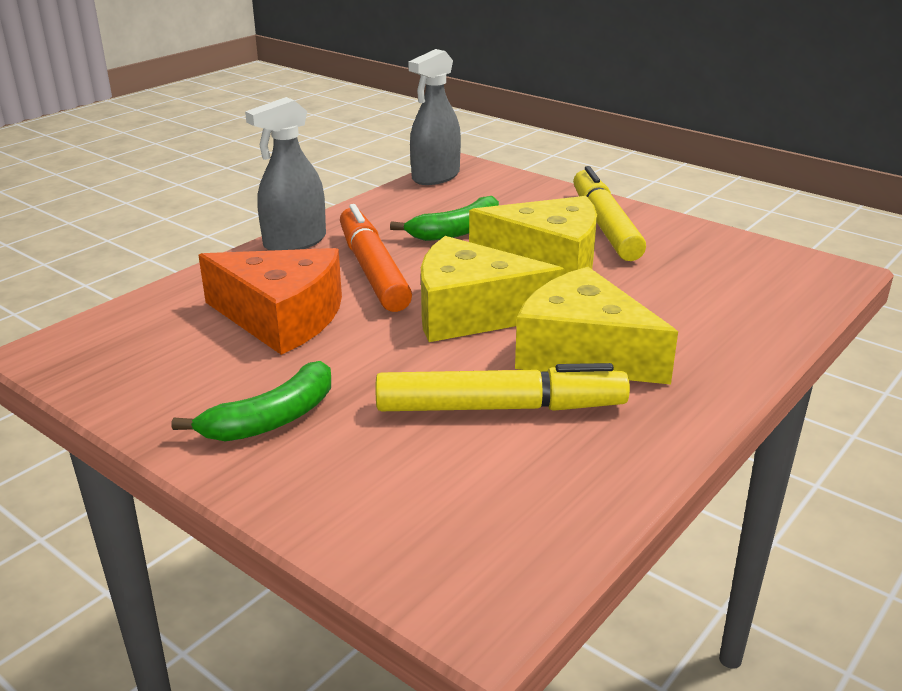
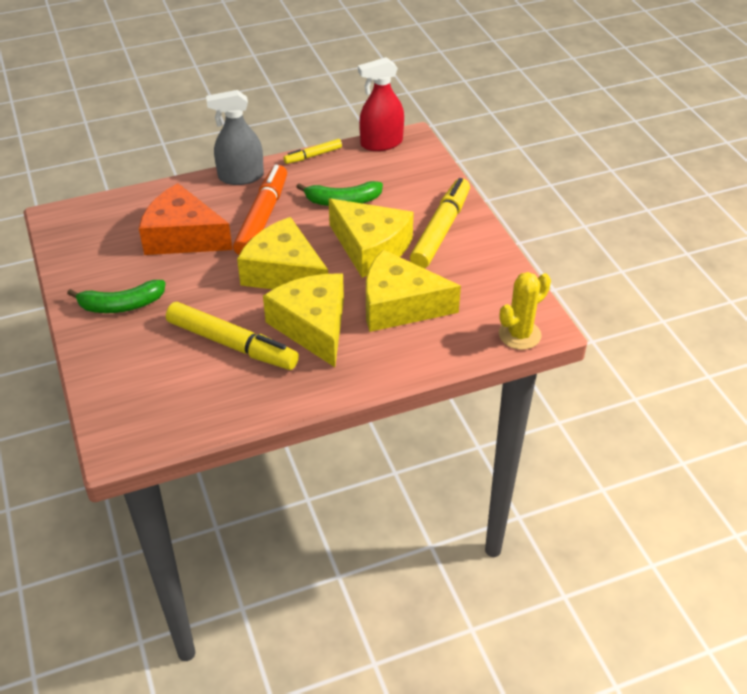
camera: 30 degrees right, 15 degrees up
orange cheese [198,248,342,355] -> orange cheese turned 150 degrees clockwise [139,183,233,255]
grey spray bottle [408,49,461,185] -> red spray bottle [358,57,404,151]
none -> yellow marker [283,139,342,164]
none -> yellow cheese [366,249,461,332]
none -> yellow cactus [499,272,551,350]

